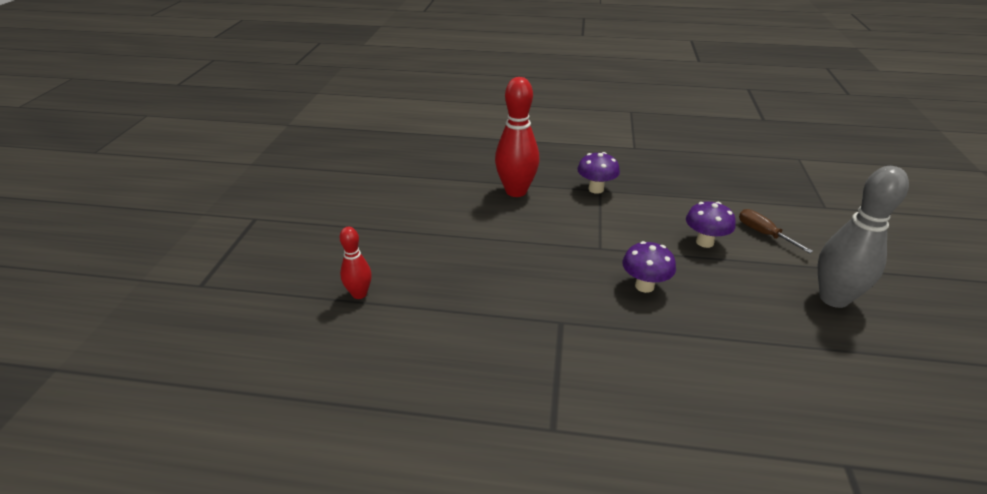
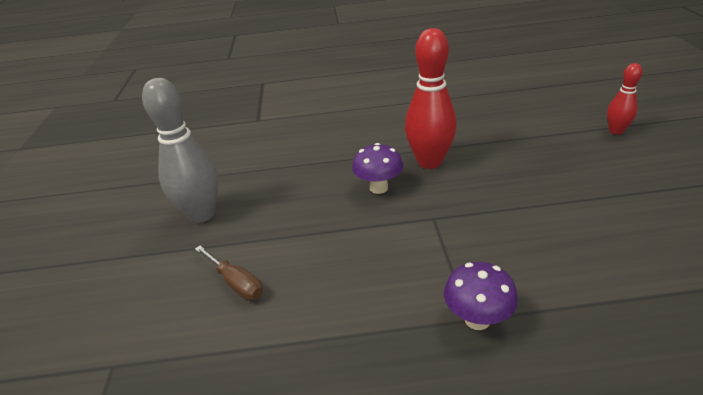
camera: 170 degrees right, 0 degrees up
red bowling pin [495,77,540,197] -> red bowling pin moved to [405,28,457,169]
purple mushroom [686,202,736,248] -> none

